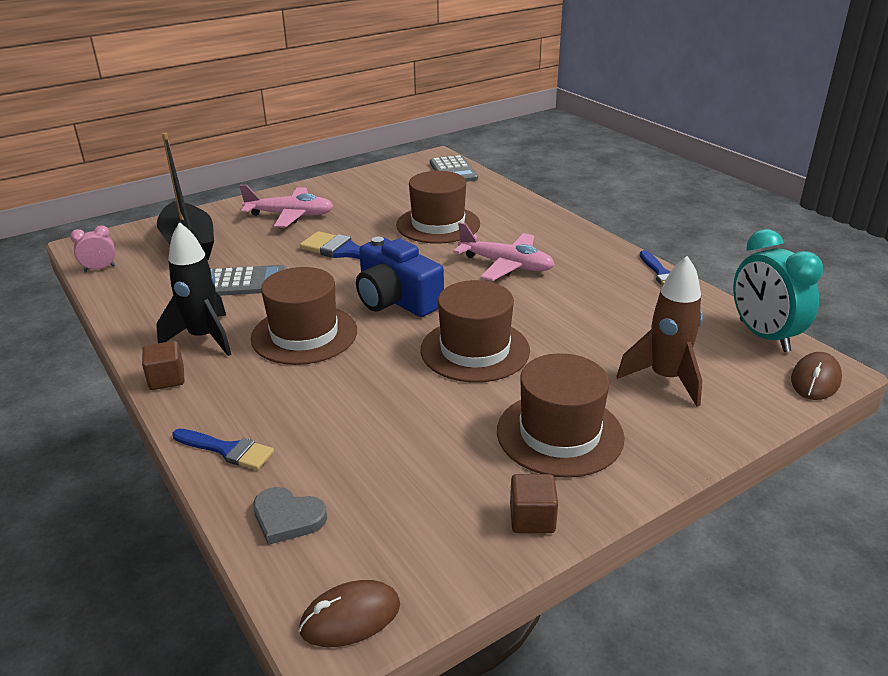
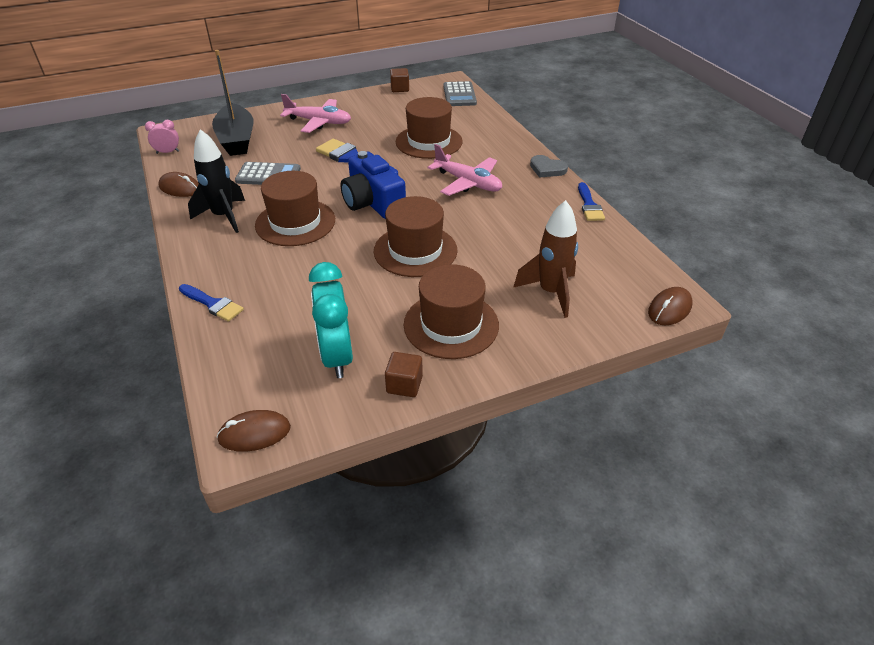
camera: 10 degrees right, 10 degrees up
brown cube [142,341,185,390] -> brown cube moved to [390,68,409,92]
grey heart [253,487,327,545] -> grey heart moved to [530,155,568,178]
turquoise clock [733,229,823,352] -> turquoise clock moved to [309,262,353,378]
none -> brown mouse [158,172,199,197]

